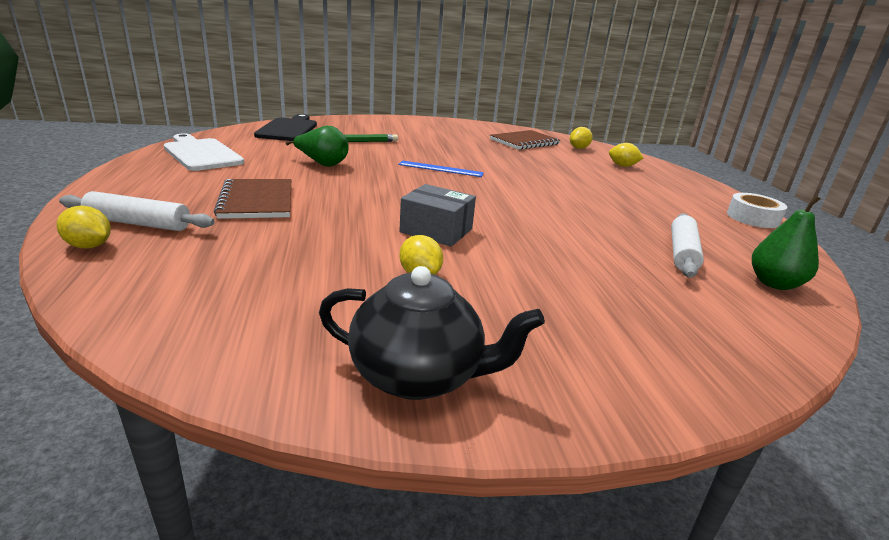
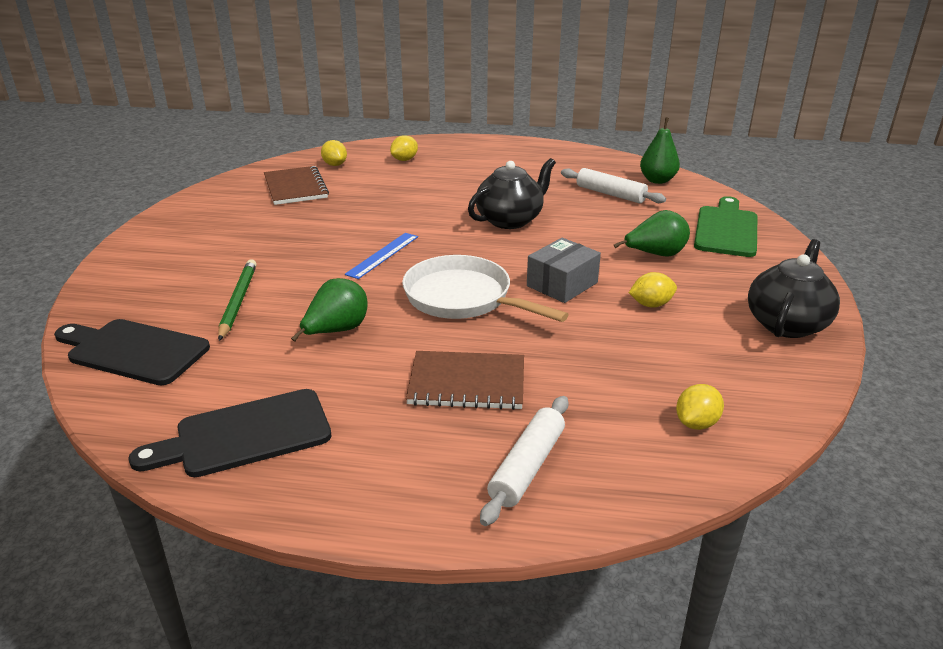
camera: 70 degrees left, 5 degrees up
yellow lemon [56,206,111,248] -> yellow lemon moved to [676,384,724,430]
white cutting board [164,134,244,171] -> black cutting board [128,389,332,477]
white tape [727,193,787,228] -> none
none -> white pan [402,255,569,322]
none -> black teapot [468,158,556,229]
none -> green pear [614,210,690,257]
none -> green cutting board [694,196,757,257]

